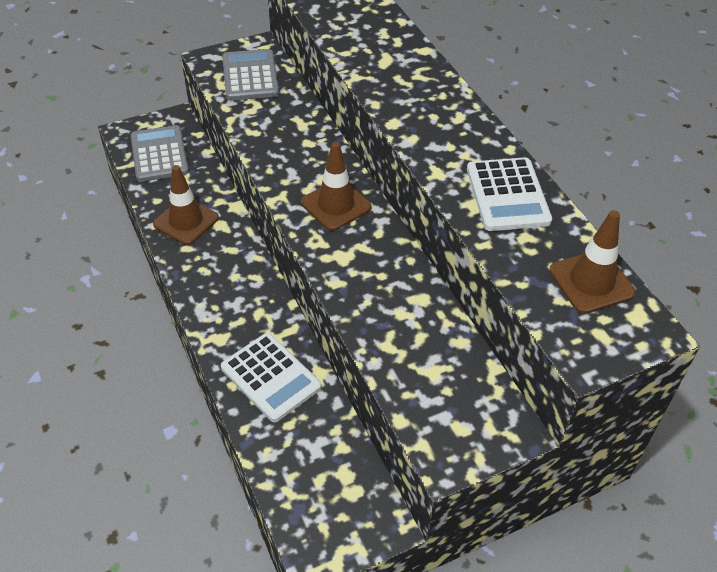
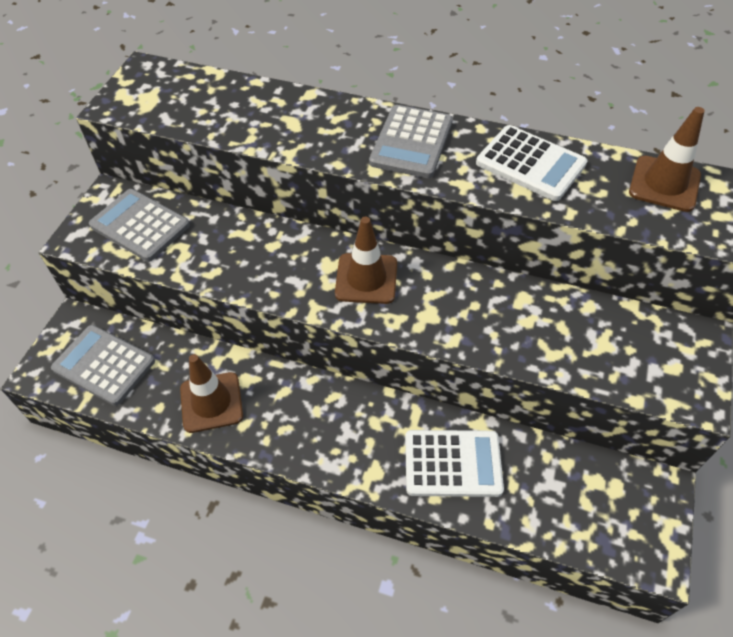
camera: 45 degrees left, 5 degrees up
none -> grey calculator [369,105,453,178]

